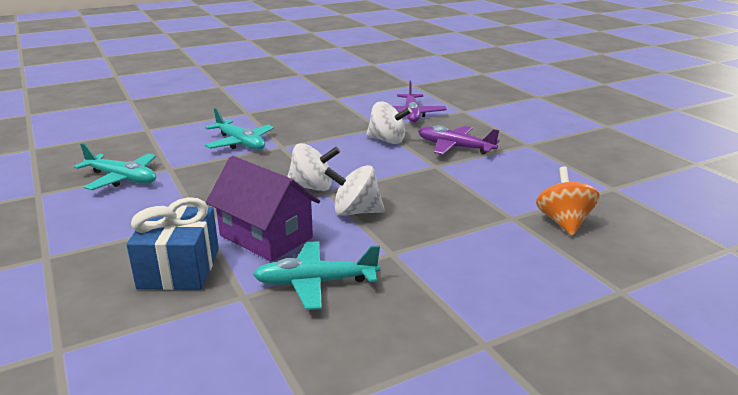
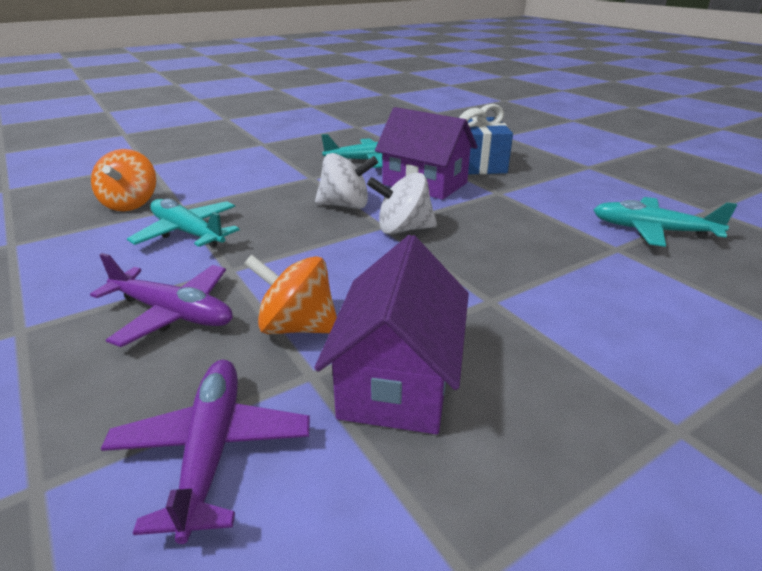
camera: 175 degrees right, 5 degrees up
turquoise plane [205,108,274,150] -> turquoise plane moved to [127,198,240,248]
white spinning top [366,102,412,144] -> orange spinning top [244,255,337,334]
none -> purple house [315,235,469,434]

